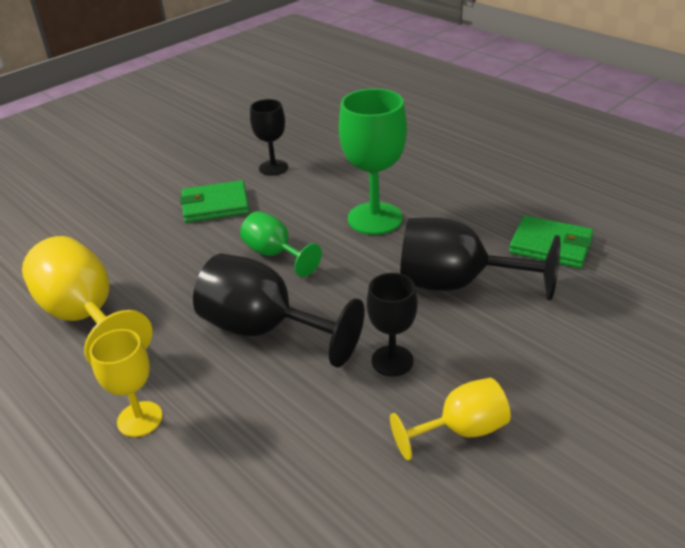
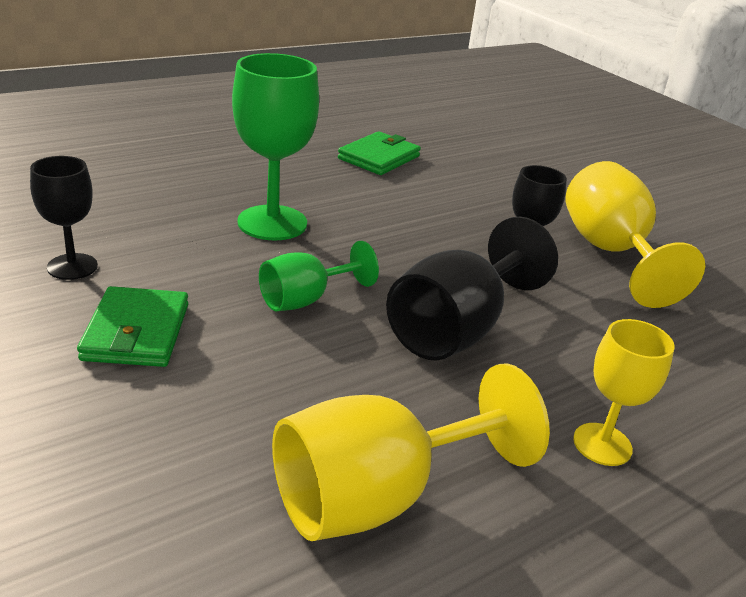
camera: 85 degrees left, 5 degrees down
yellow goblet [390,378,511,460] -> yellow goblet [565,161,705,308], size x1.67
black goblet [400,218,560,301] -> none

